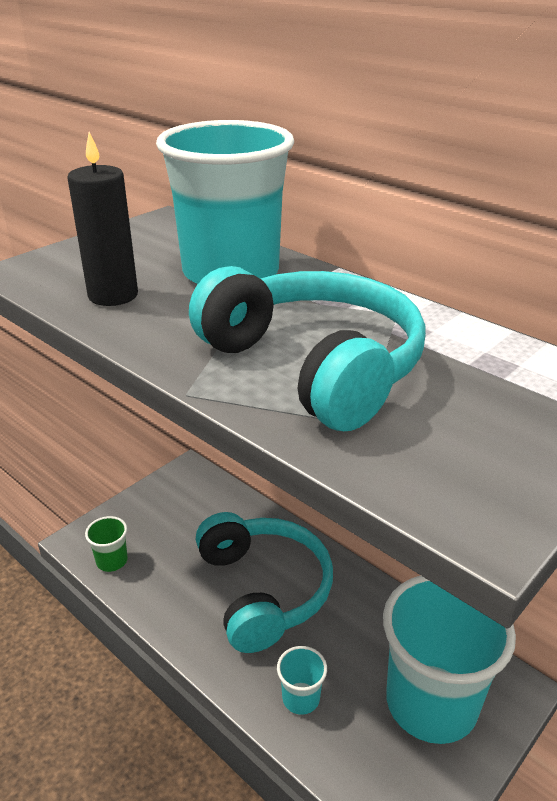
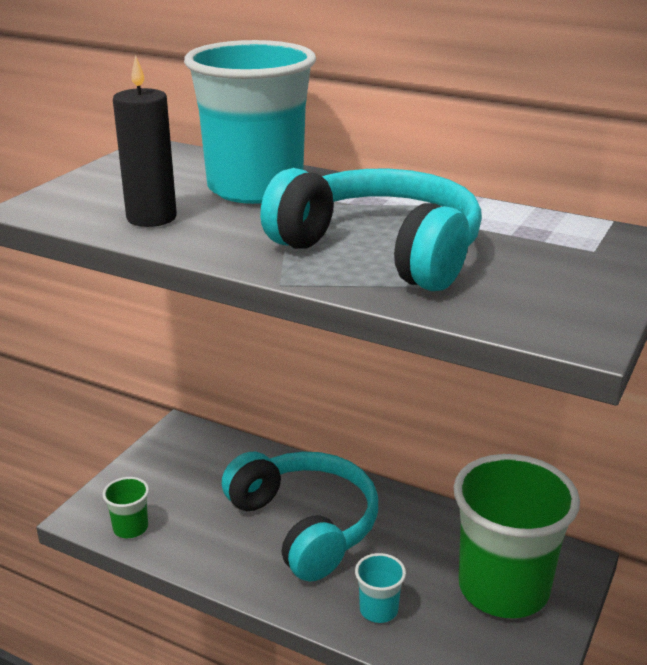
camera: 15 degrees left, 5 degrees down
turquoise cup [383,576,516,744] -> green cup [453,454,580,618]

